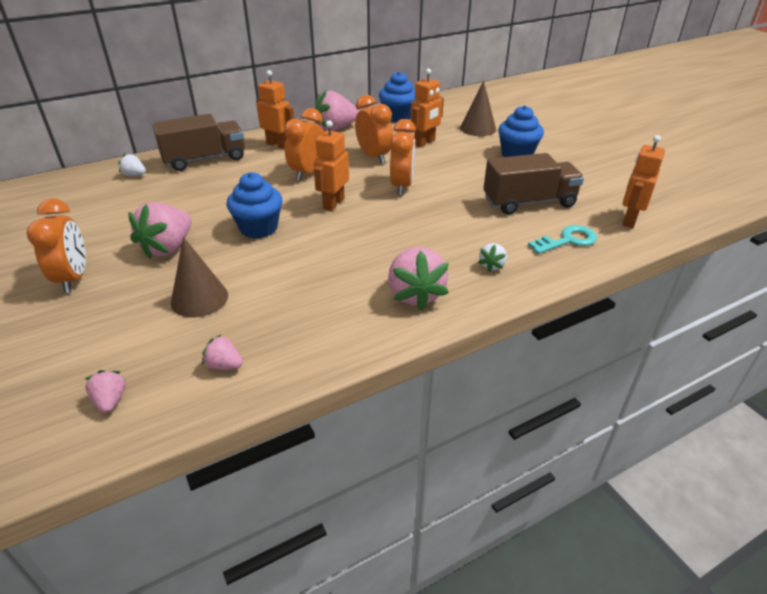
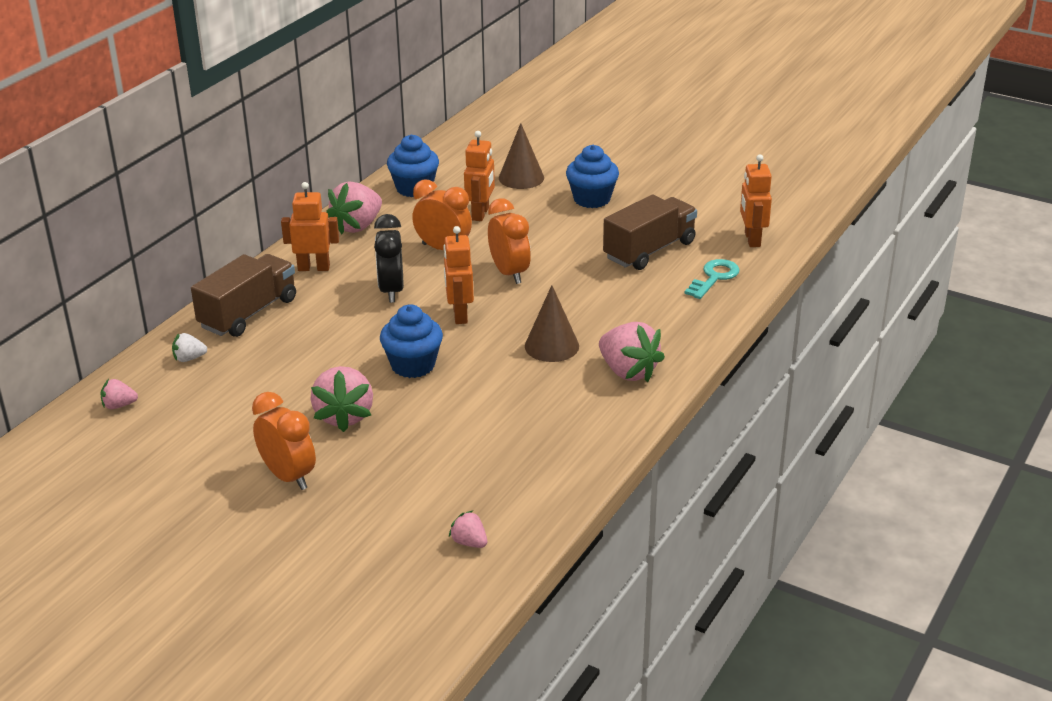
camera: 30 degrees left, 5 degrees down
brown cone [171,237,228,317] -> brown cone moved to [525,285,579,362]
pink strawberry [202,334,243,370] -> pink strawberry moved to [100,379,138,409]
orange clock [284,108,324,181] -> black clock [374,214,404,303]
white strawberry [478,243,507,272] -> none

